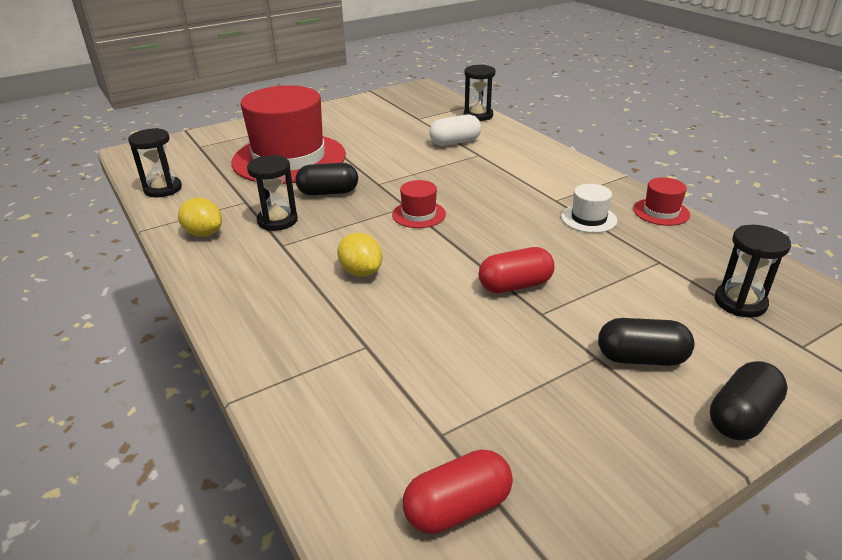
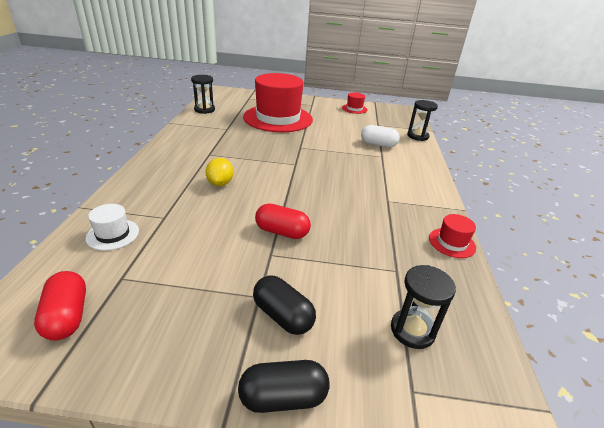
camera: 35 degrees right, 0 degrees up
yellow lemon [178,198,222,237] -> none
black hourglass [247,155,298,231] -> none
black capsule [295,163,358,195] -> none
red hat [392,180,446,228] -> red hat moved to [342,92,367,114]
red capsule [403,450,513,534] -> red capsule turned 60 degrees clockwise [34,271,86,341]
white hat [561,184,617,233] -> white hat moved to [86,204,139,251]

